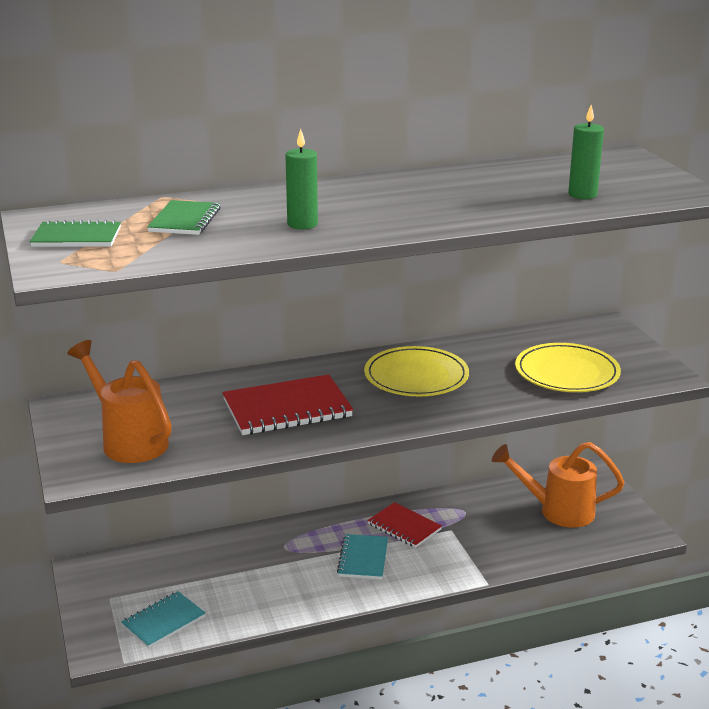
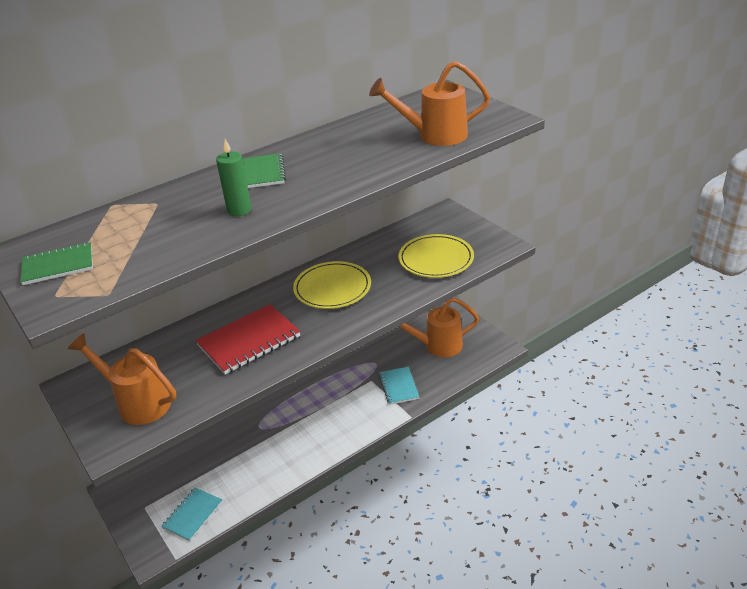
camera: 15 degrees left, 10 degrees up
green notebook [147,200,221,235] -> green notebook moved to [243,153,286,188]
turquoise notebook [337,534,388,579] -> turquoise notebook moved to [379,367,419,405]
red notebook [368,502,442,548] -> none
green candle [568,105,604,199] -> orange watering can [369,61,490,146]

